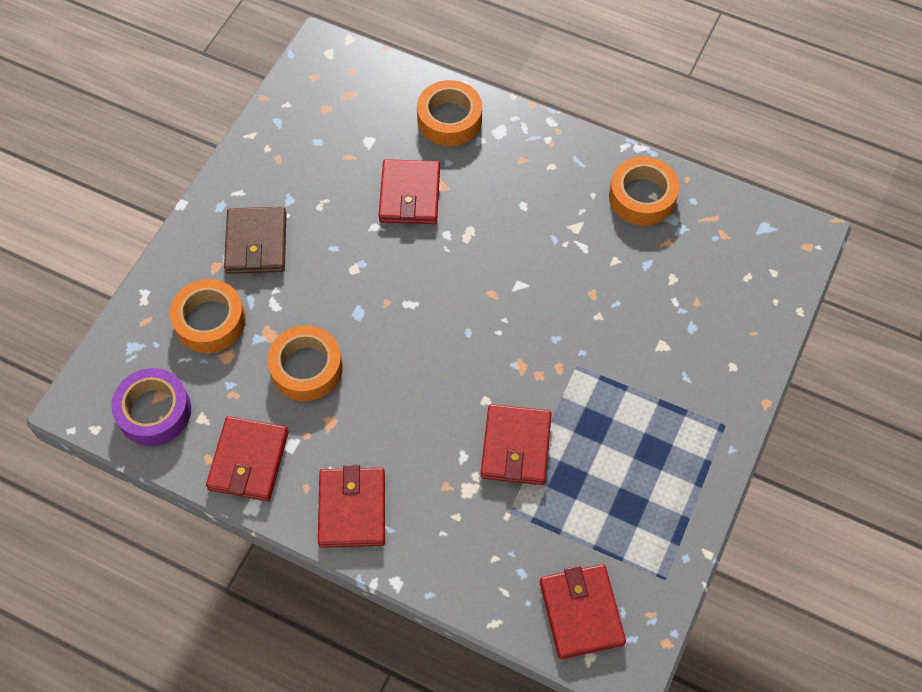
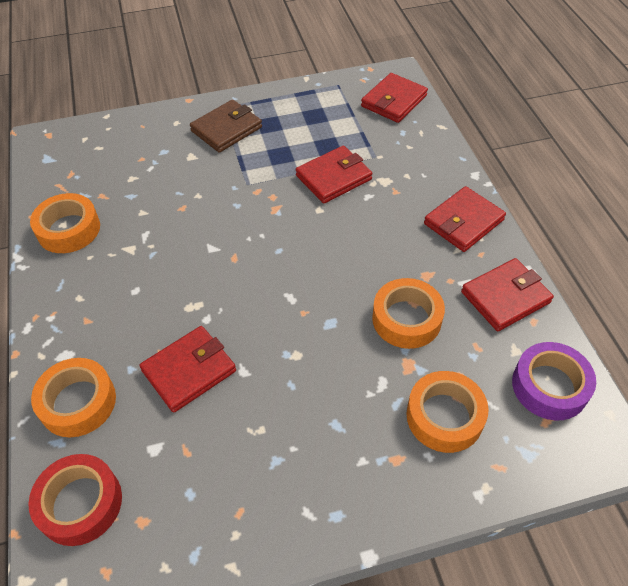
camera: 130 degrees left, 10 degrees down
brown wallet [224,207,287,274] -> brown wallet moved to [190,100,262,153]
none -> red tape [28,454,122,546]

